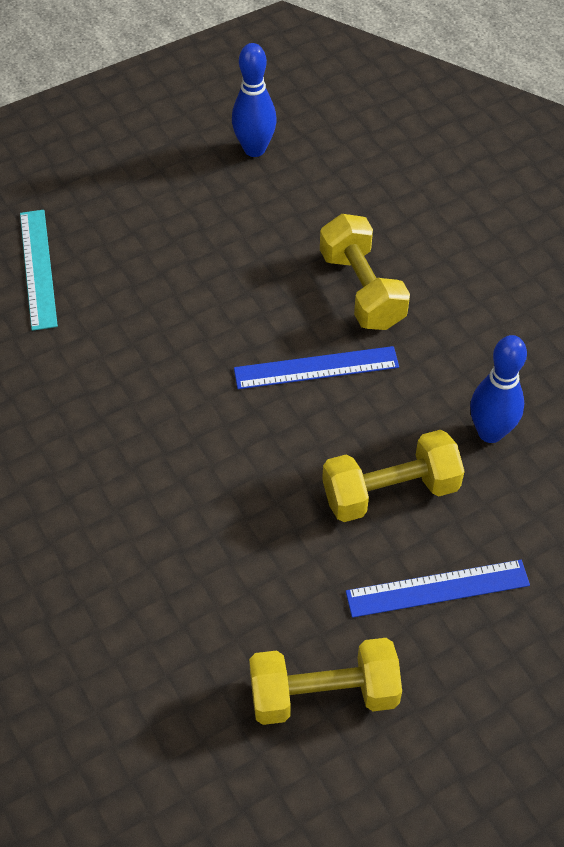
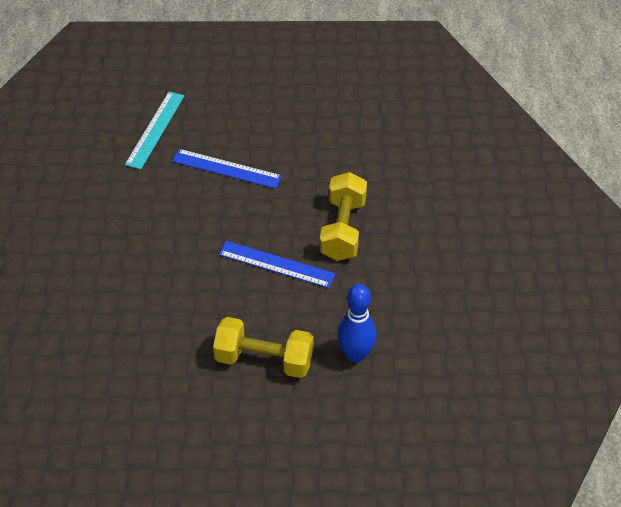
camera: 30 degrees right, 5 degrees down
blue bowling pin [232,43,277,157] -> none
yellow dumbbell [249,638,402,725] -> none
blue ruler [346,560,530,618] -> blue ruler moved to [172,149,282,189]

